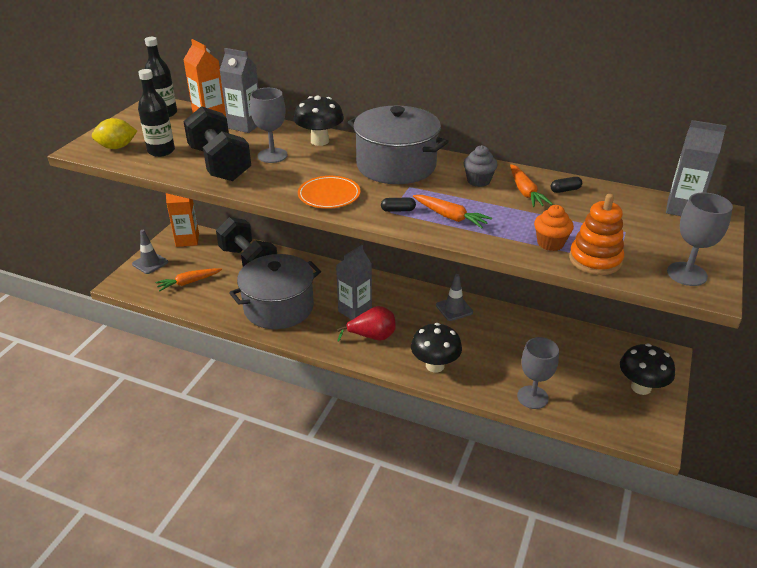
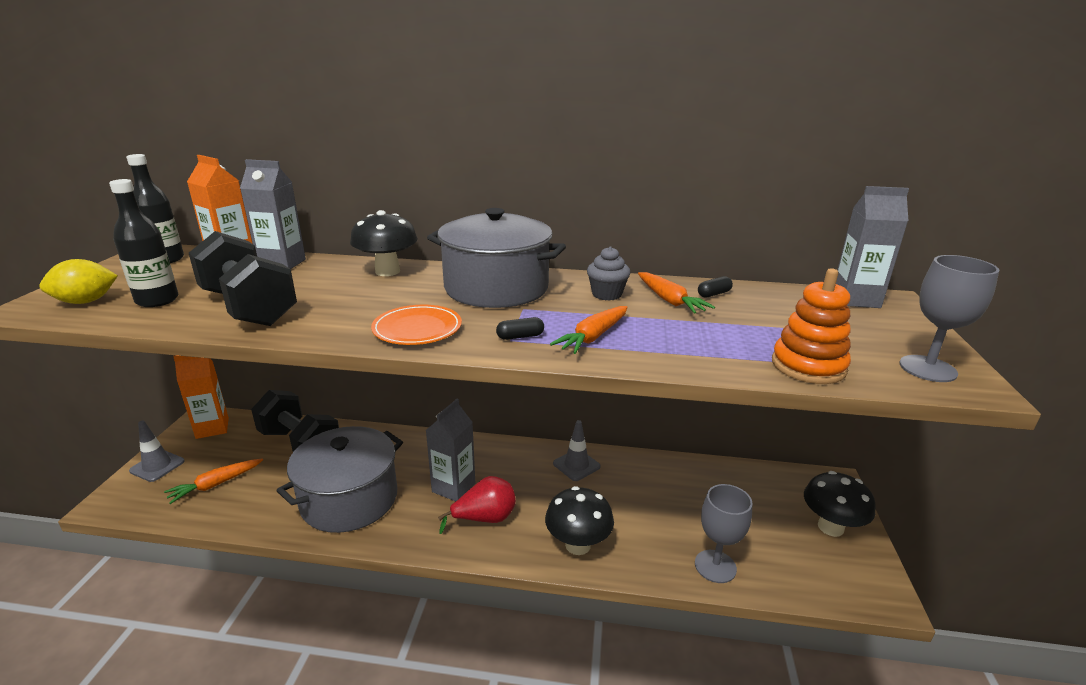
camera: 15 degrees left, 10 degrees down
grey goblet [250,88,288,163] -> none
orange carrot [413,195,492,228] -> orange carrot turned 105 degrees clockwise [550,306,628,354]
orange cupcake [534,205,574,251] -> none

